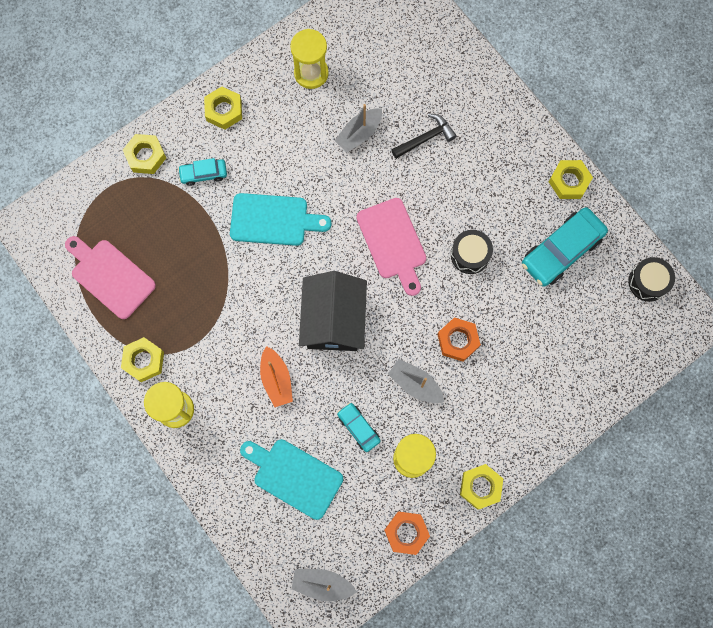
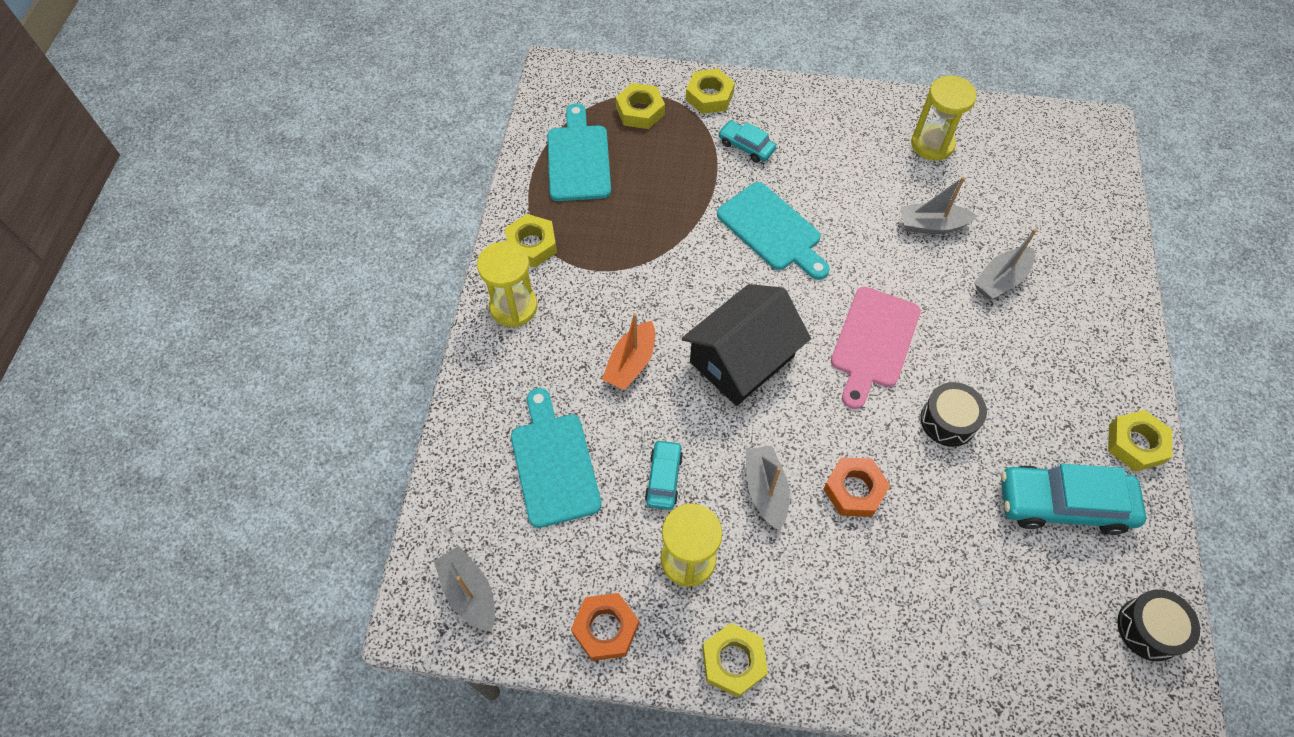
camera: 45 degrees right, 15 degrees down
pink cutting board [65,236,156,319] -> turquoise cutting board [547,103,611,201]
yellow nut [204,86,242,130] -> yellow nut moved to [616,83,665,129]
black hammer [391,113,457,159] -> grey boat [974,228,1037,300]

